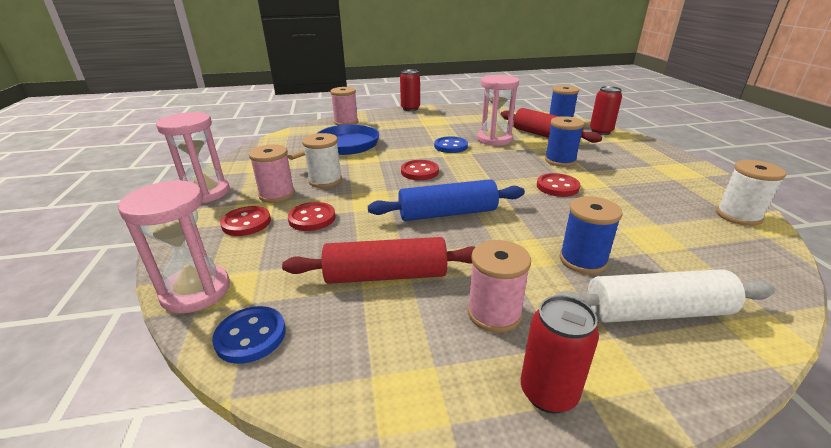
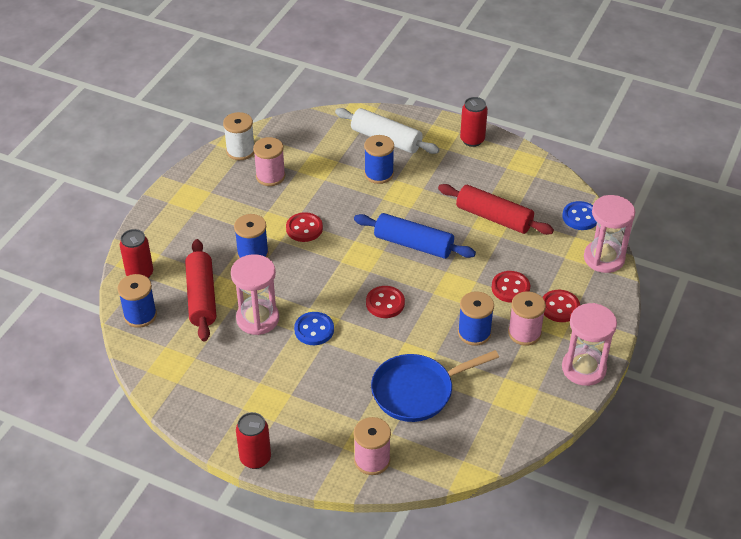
camera: 145 degrees left, 15 degrees up
white spool [302,133,342,188] -> blue spool [458,291,494,346]
pink spool [468,240,531,333] -> pink spool moved to [253,137,285,186]

